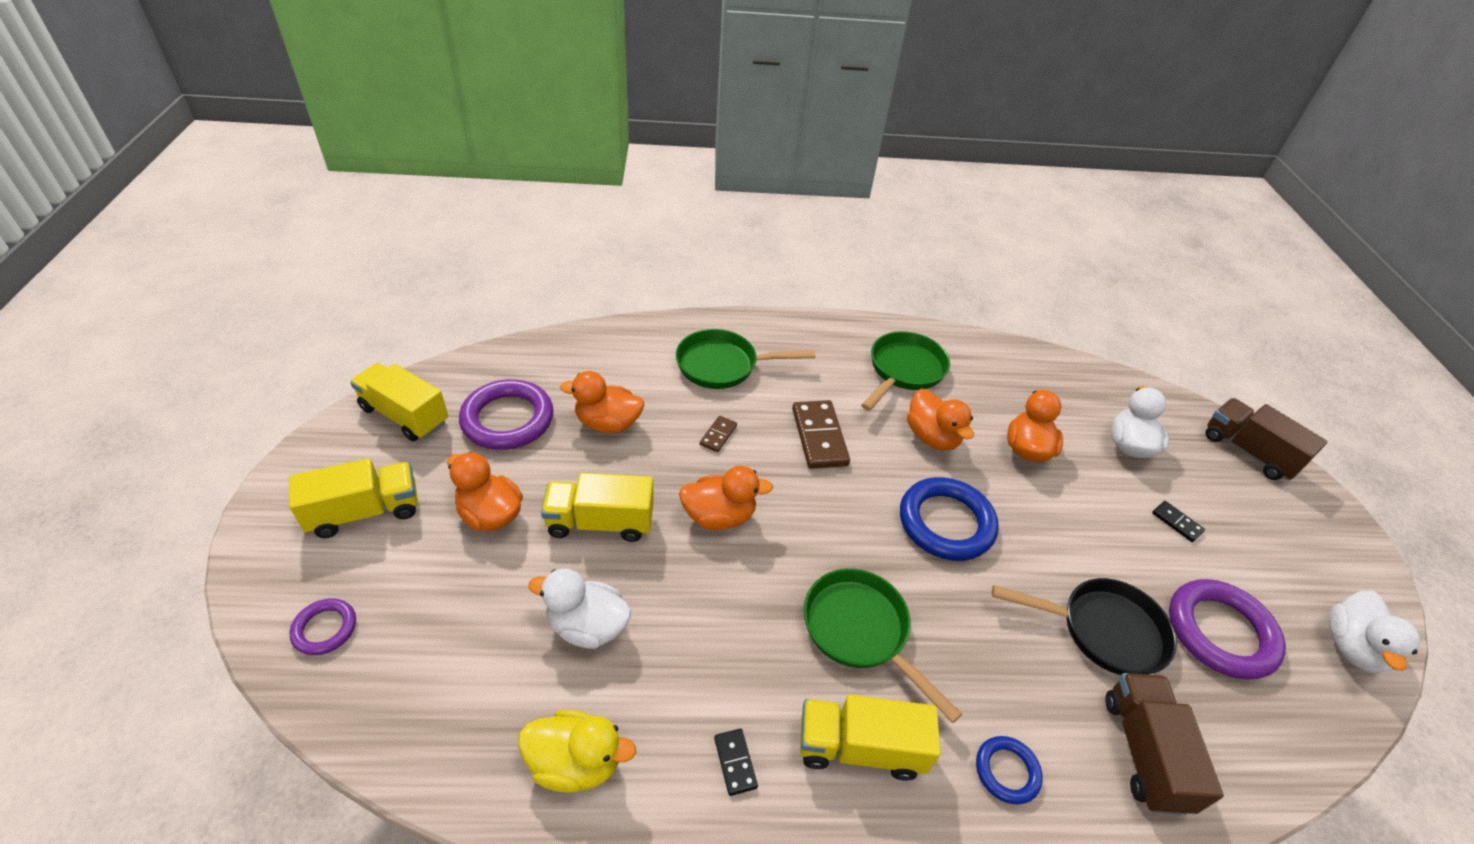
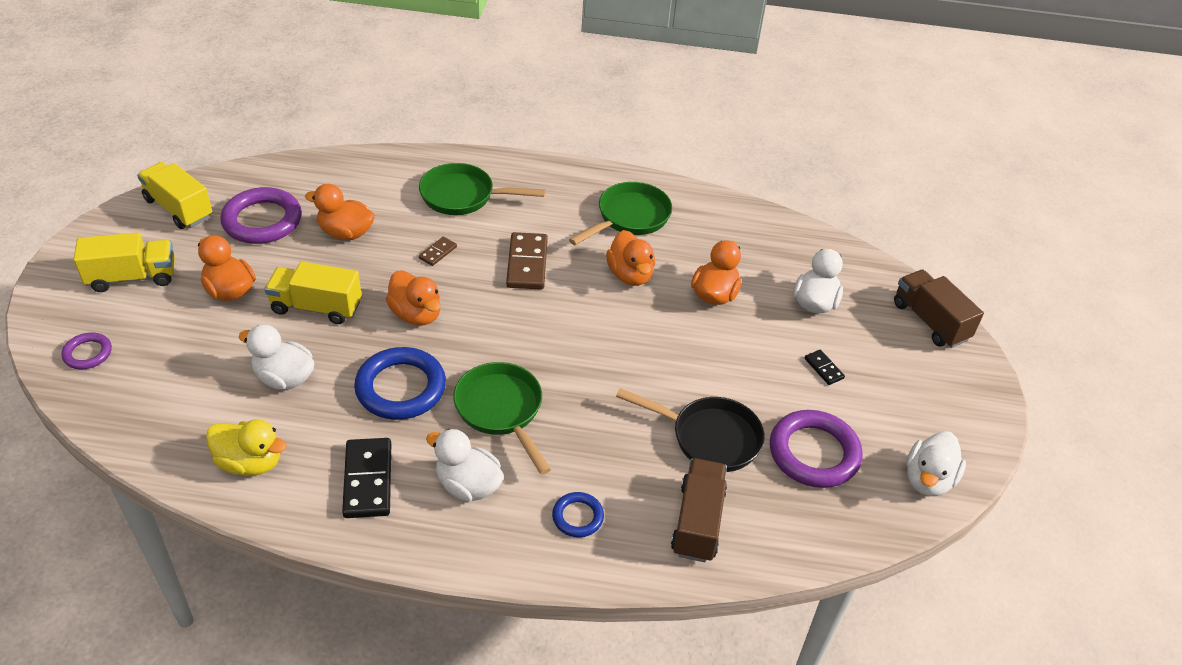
camera: 10 degrees right, 0 degrees up
orange duck [679,466,773,530] -> orange duck turned 45 degrees clockwise [386,270,441,325]
black domino [714,729,758,796] -> black domino [342,438,391,518], size x1.97
yellow truck [800,695,941,781] -> white duck [426,429,504,502]
blue ring [900,477,999,561] -> blue ring moved to [354,347,446,420]

